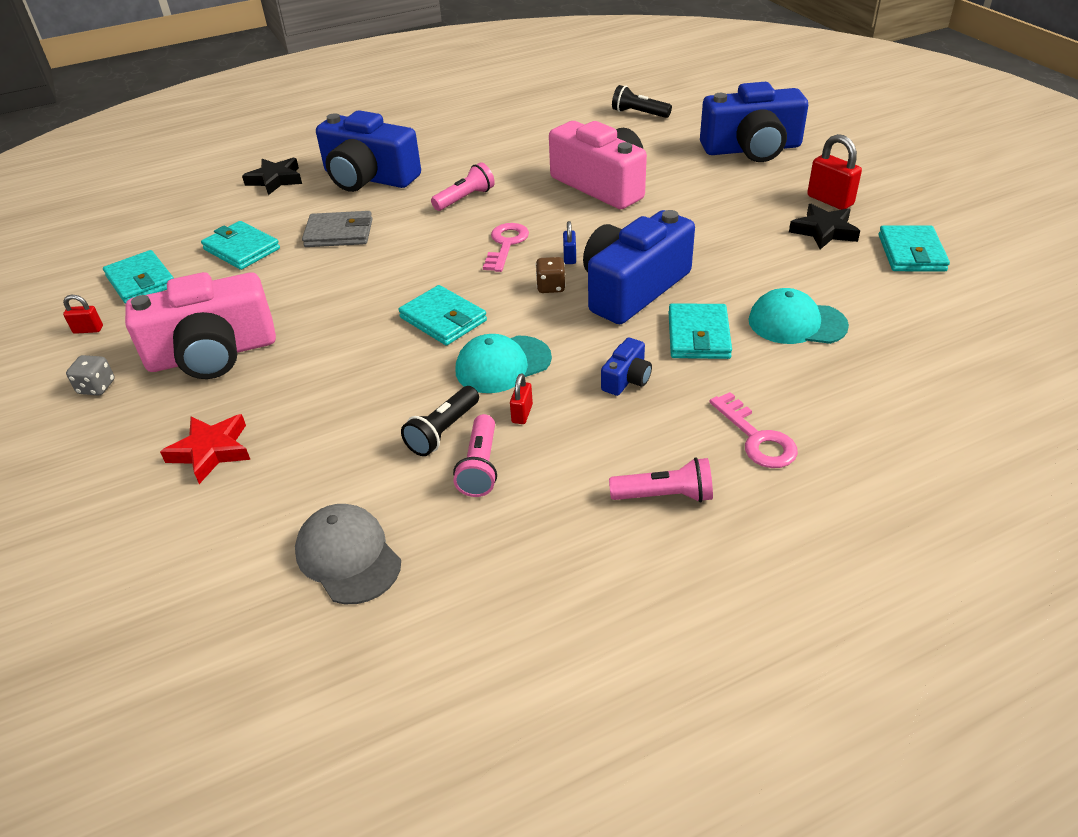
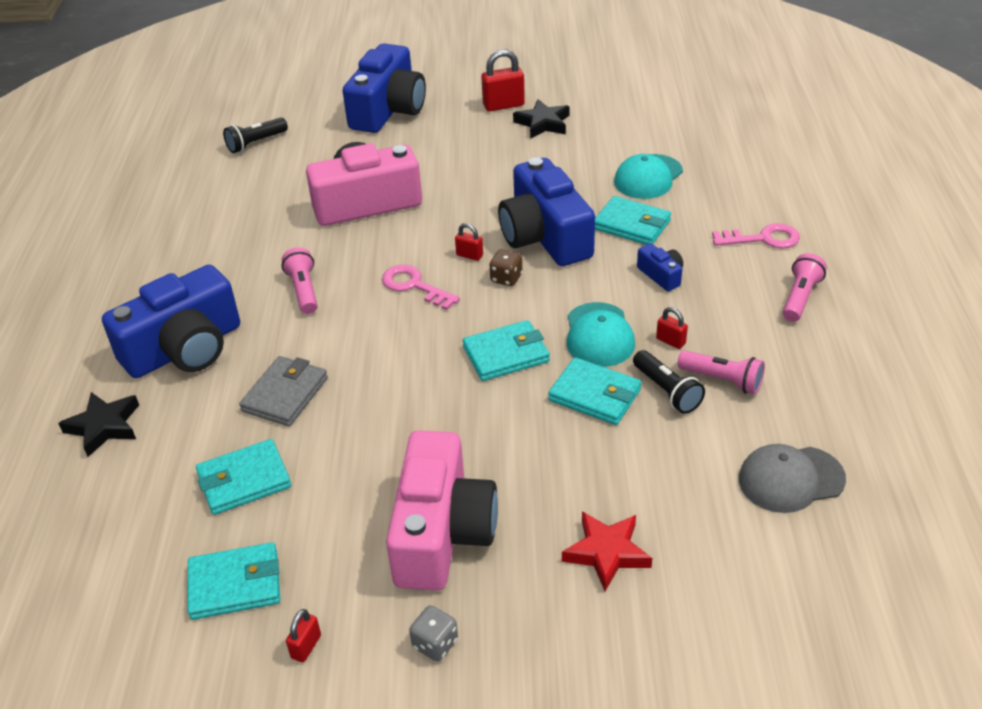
camera: 65 degrees left, 0 degrees up
blue padlock [563,221,576,264] -> red padlock [455,223,483,261]
turquoise wallet [879,225,950,272] -> turquoise wallet moved to [548,357,642,425]

